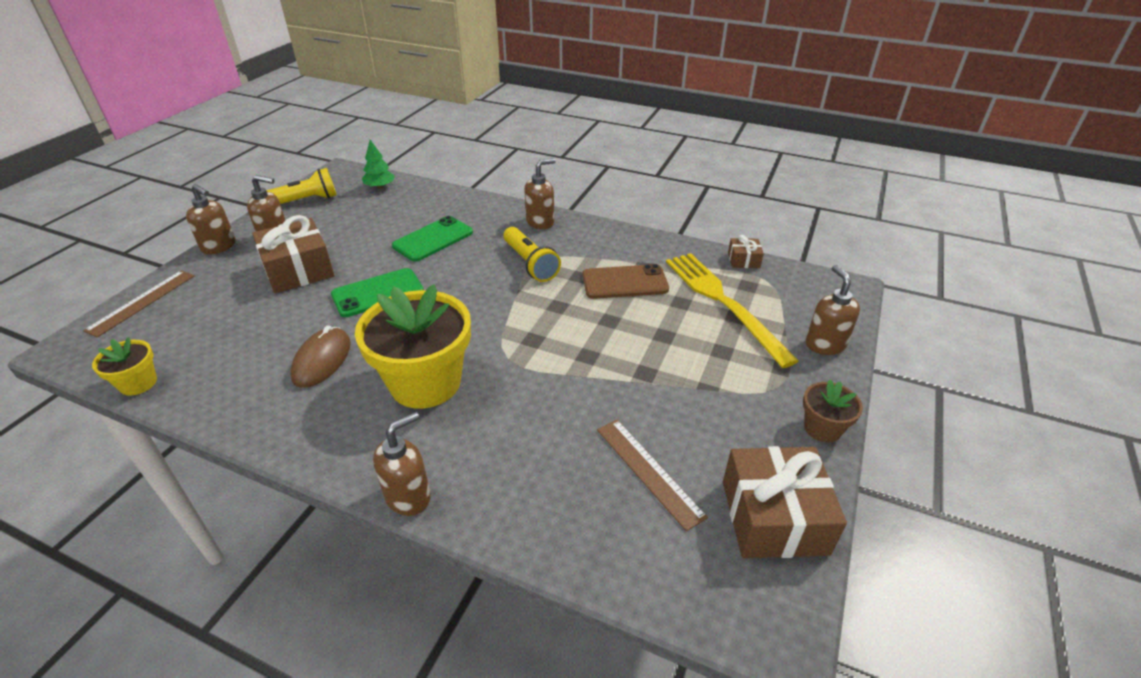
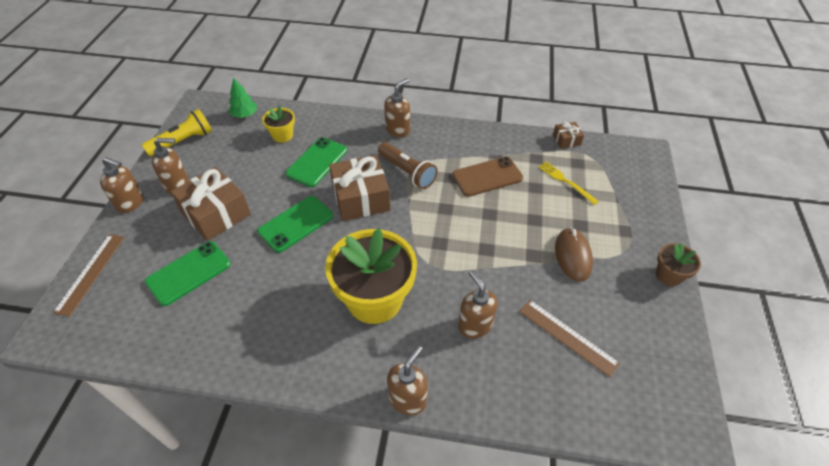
camera: 15 degrees left, 10 degrees up
yellow flower pot [92,337,157,396] -> yellow flower pot moved to [262,105,295,143]
brown mouse [290,326,351,388] -> brown mouse moved to [555,227,593,282]
yellow flashlight [503,227,561,282] -> brown flashlight [378,142,438,189]
yellow fork [666,253,799,368] -> yellow fork [538,162,599,205], size x0.49
brown gift [723,446,847,558] -> brown gift moved to [329,155,390,221]
brown soap dispenser [806,265,860,355] -> brown soap dispenser moved to [458,270,498,338]
none -> green phone [145,241,231,306]

